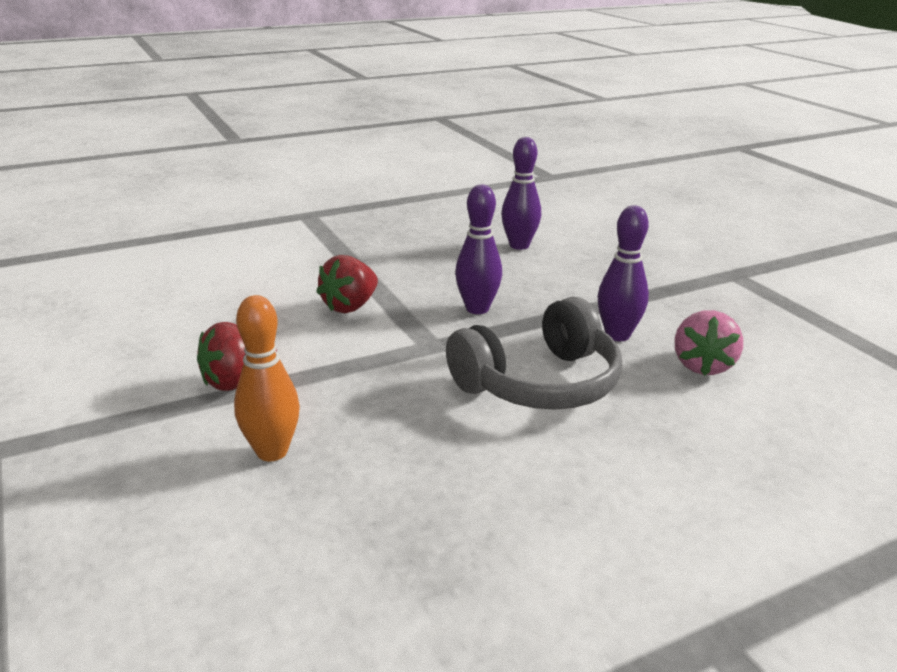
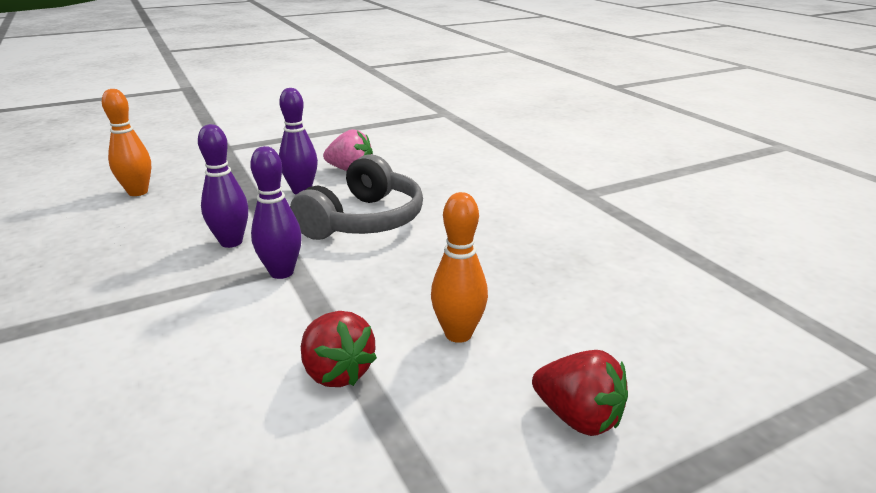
camera: 90 degrees left, 0 degrees up
red strawberry [316,255,378,313] -> red strawberry moved to [532,350,628,436]
grey headphones [446,297,623,410] -> grey headphones turned 60 degrees clockwise [290,154,423,240]
purple bowling pin [501,137,541,250] -> purple bowling pin moved to [250,146,302,279]
none -> orange bowling pin [102,89,151,196]

